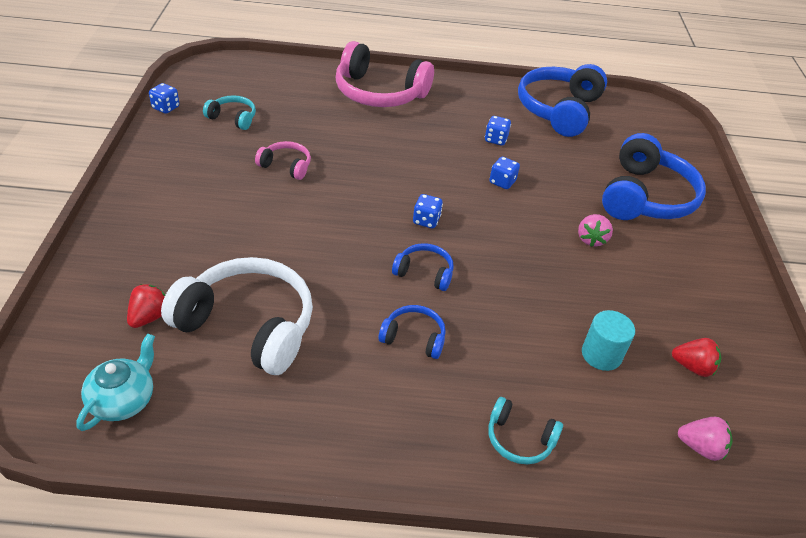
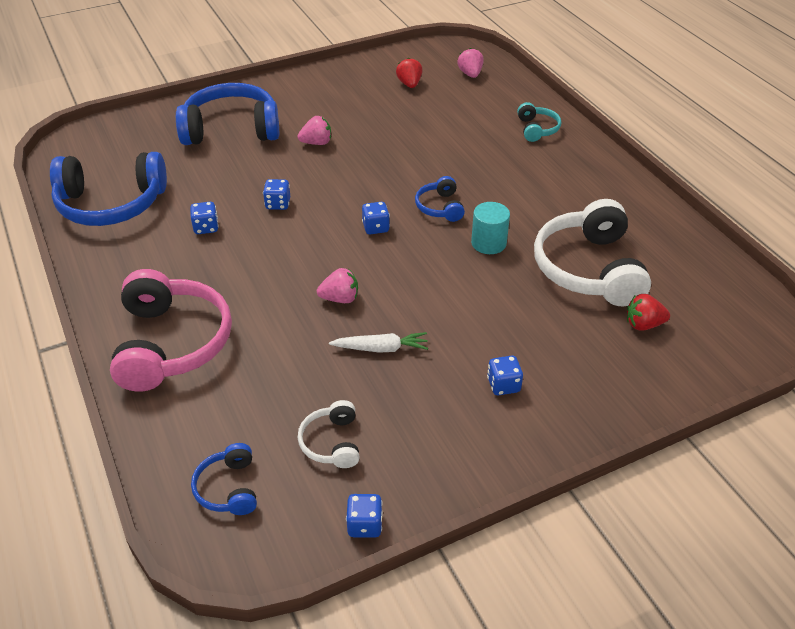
camera: 115 degrees left, 0 degrees up
turquoise teapot [76,334,155,431] -> none
turquoise headphones [203,95,256,130] -> white headphones [298,400,360,468]
pink headphones [255,141,311,180] -> white carrot [329,332,428,353]
blue headphones [379,305,446,359] -> blue headphones moved to [191,443,257,515]
turquoise cylinder [582,310,635,371] -> turquoise cylinder moved to [471,202,510,254]
none -> pink strawberry [317,268,358,303]
none -> blue dice [487,356,523,395]

